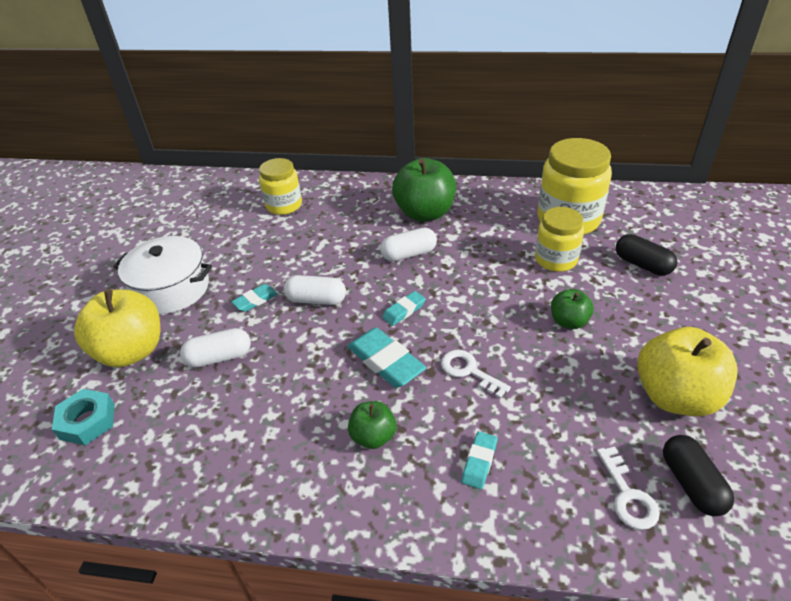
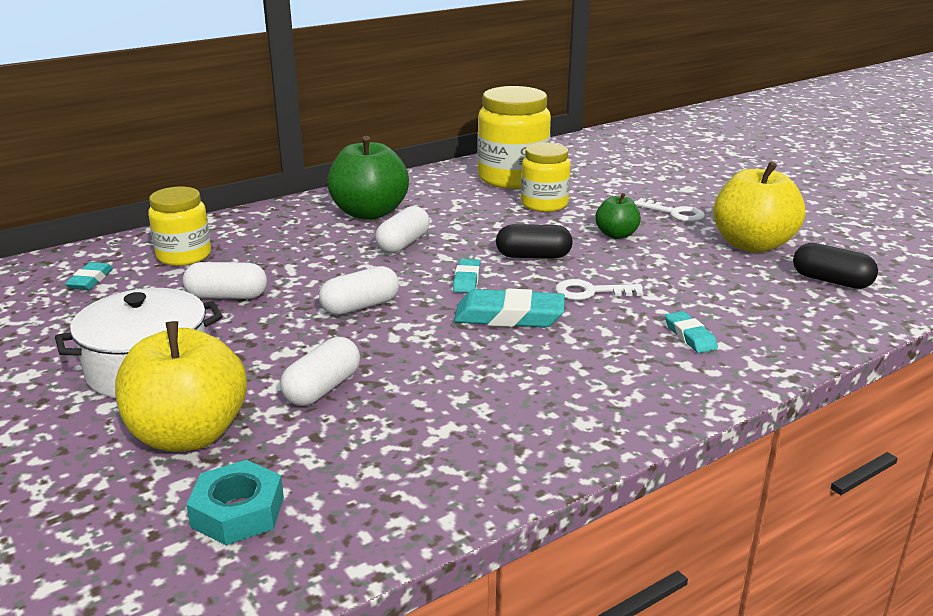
camera: 45 degrees left, 15 degrees down
turquoise eraser [231,284,278,312] -> turquoise eraser moved to [65,262,113,290]
green apple [348,401,396,449] -> none
white key [596,446,660,530] -> white key moved to [634,198,705,222]
black capsule [616,234,677,276] -> black capsule moved to [496,224,573,258]
none -> white capsule [183,262,267,299]

